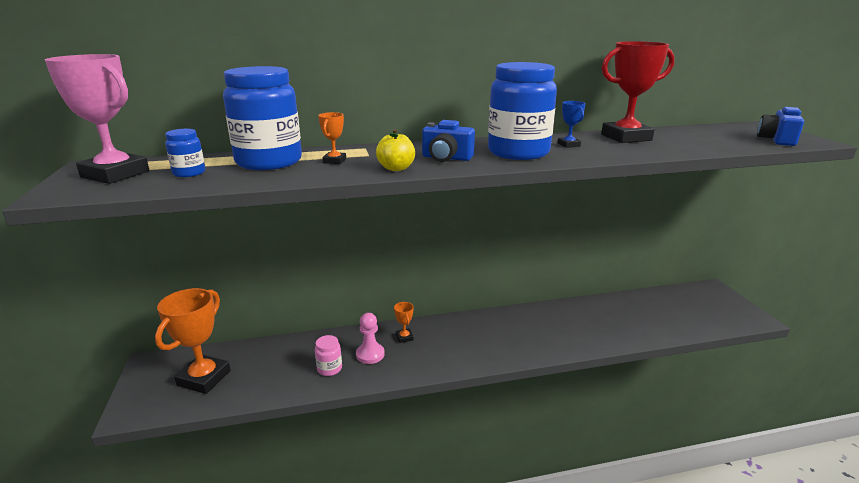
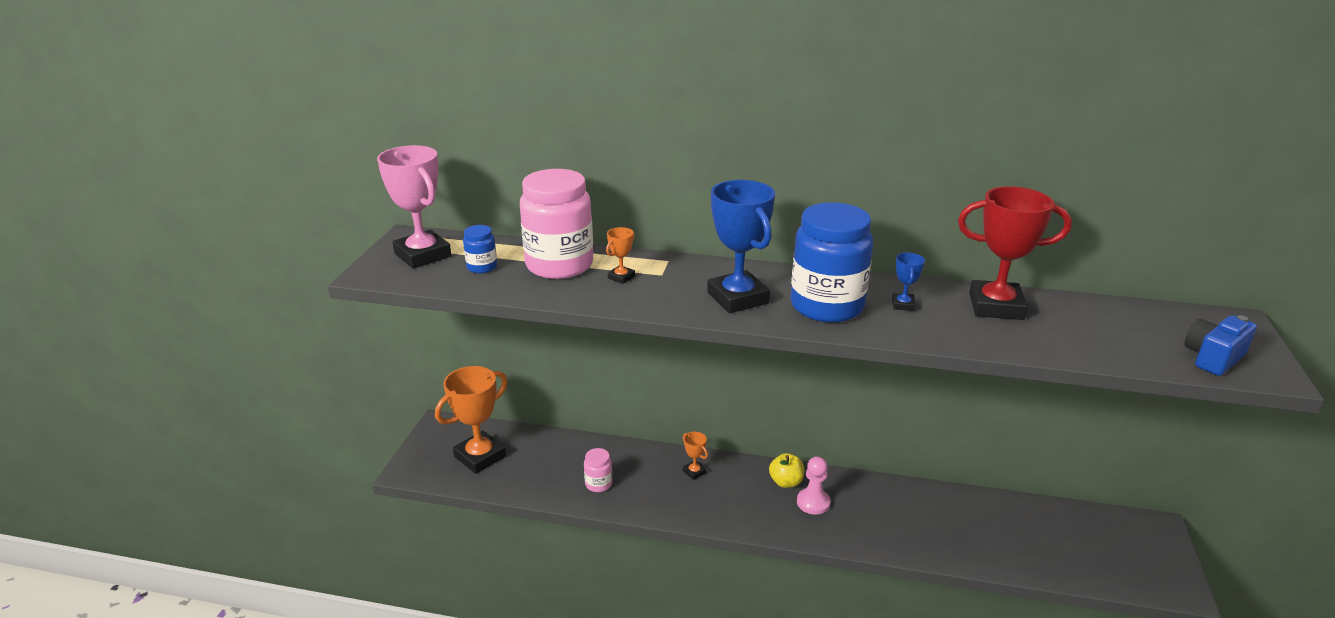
camera: 25 degrees right, 5 degrees up
blue jar [223,66,302,170] -> pink jar [520,169,593,279]
pink pawn [356,313,385,364] -> pink pawn moved to [797,456,831,515]
yellow apple [376,129,415,171] -> yellow apple moved to [769,453,804,488]
orange trophy [394,302,414,343] -> orange trophy turned 45 degrees counterclockwise [683,432,708,480]
blue camera [422,120,475,162] -> blue trophy [707,180,775,313]

